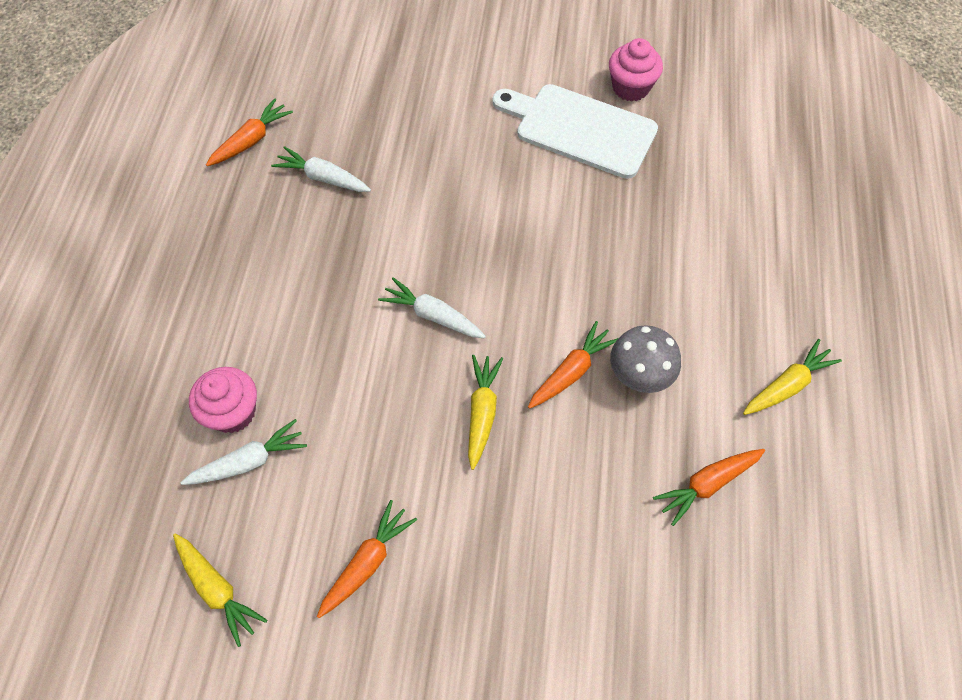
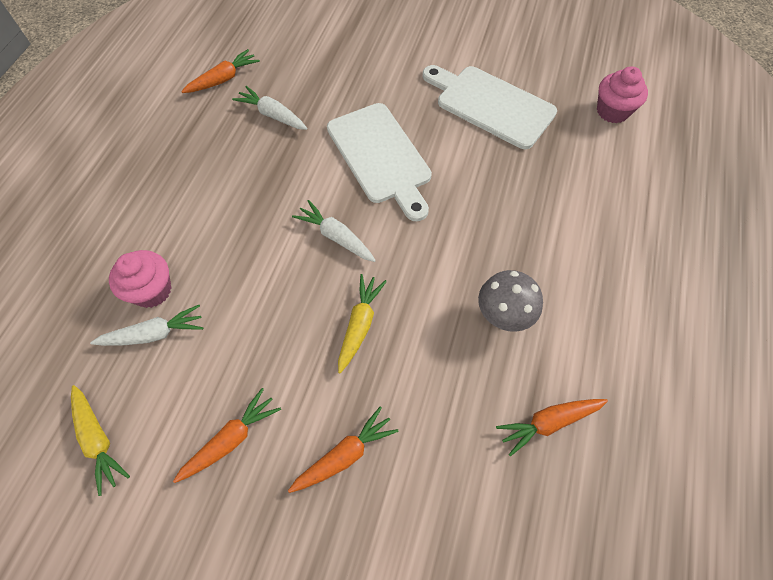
camera: 10 degrees right, 0 degrees up
orange carrot [528,321,619,409] -> orange carrot moved to [288,407,399,493]
pink cupcake [609,38,663,101] -> pink cupcake moved to [597,66,648,123]
yellow carrot [743,339,842,415] -> none
none -> white cutting board [327,103,432,221]

